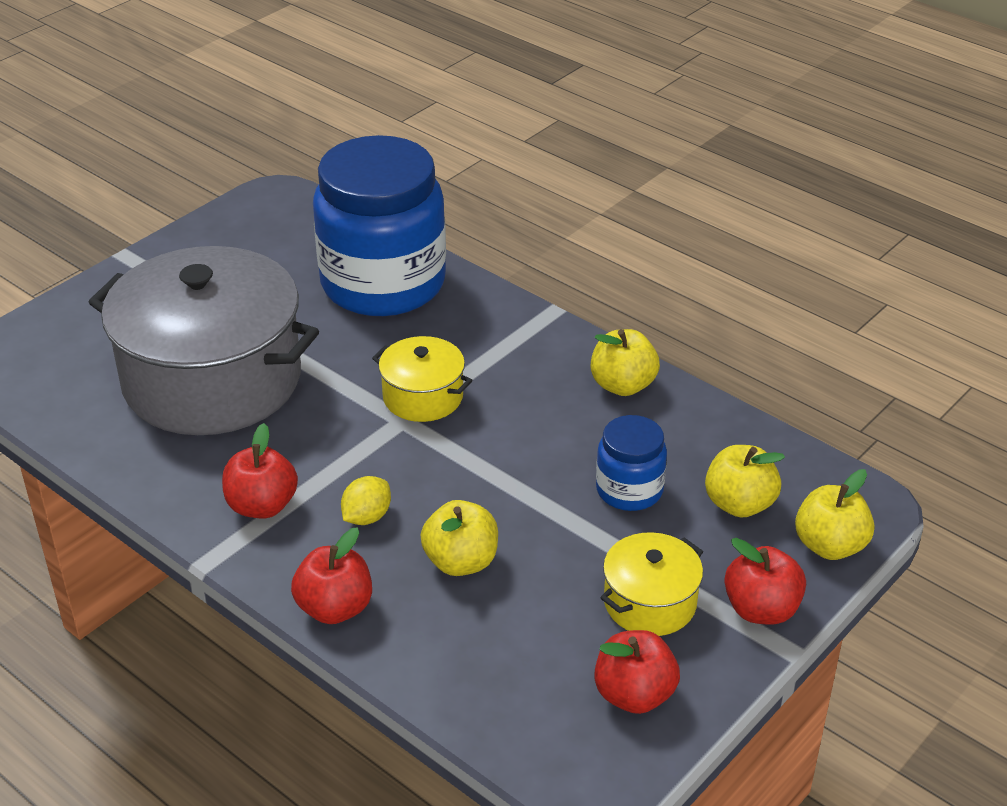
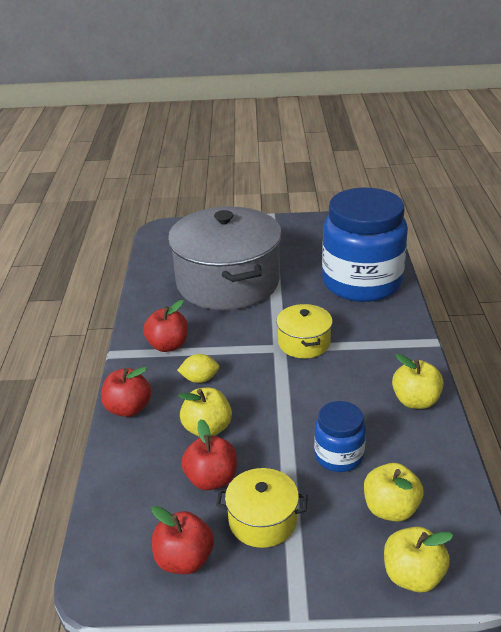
camera: 50 degrees right, 5 degrees down
red apple [724,538,806,625] -> red apple moved to [181,419,237,490]

